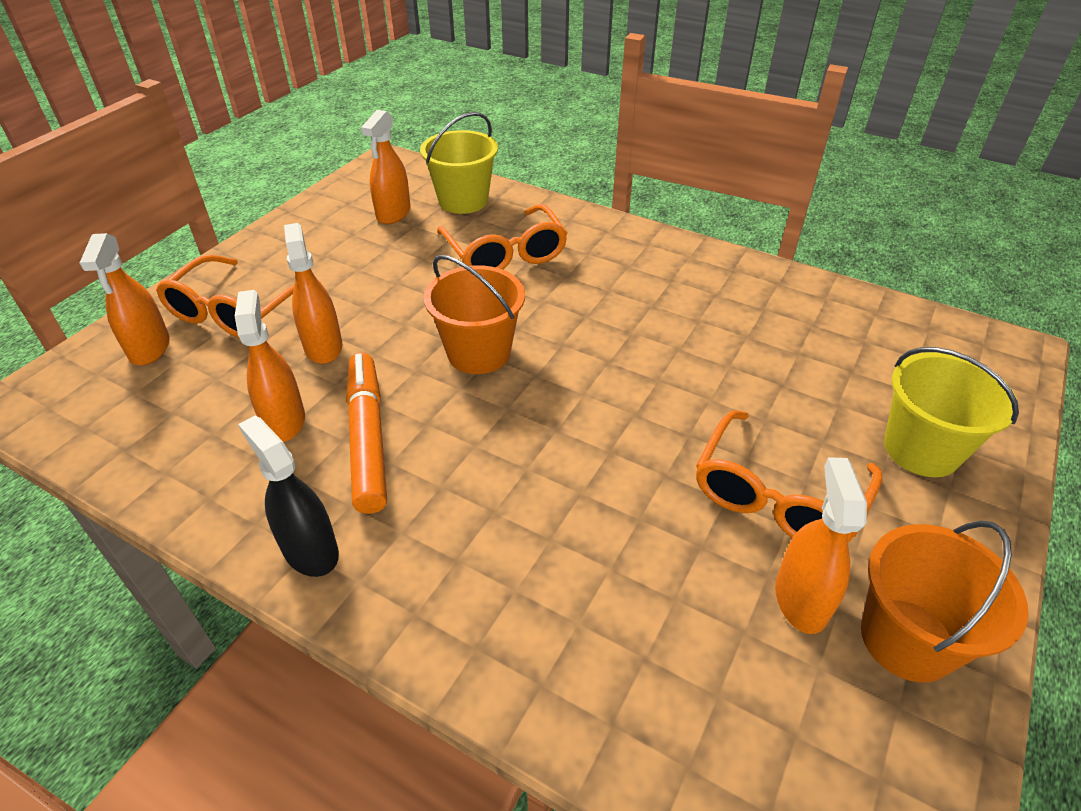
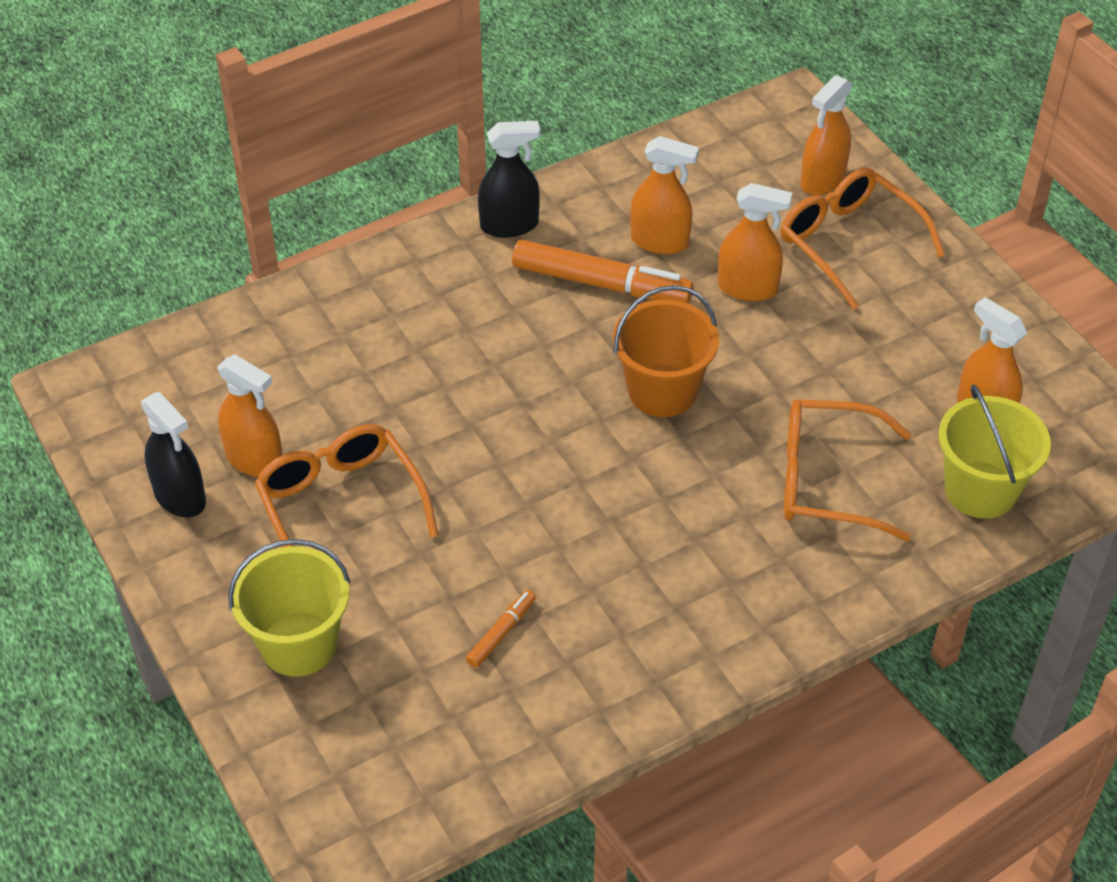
camera: 120 degrees right, 5 degrees up
orange spray bottle [80,233,170,366] -> orange spray bottle turned 75 degrees counterclockwise [800,75,852,196]
orange bucket [861,520,1029,682] -> black spray bottle [141,392,206,517]
none -> orange marker [466,590,536,668]

